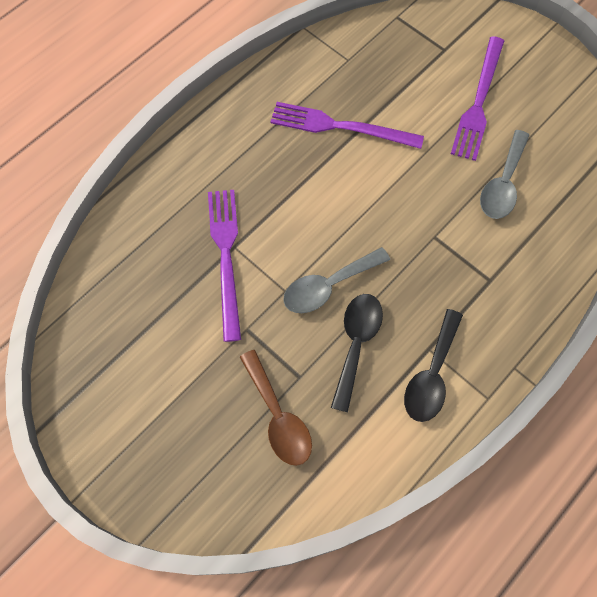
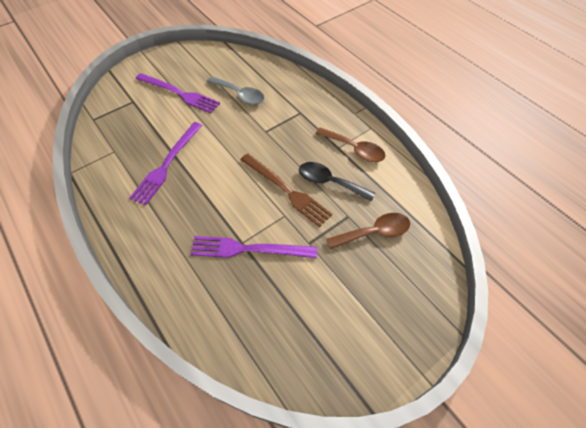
camera: 80 degrees left, 10 degrees down
grey spoon [283,247,390,313] -> brown fork [241,153,332,227]
black spoon [404,309,463,422] -> brown spoon [316,128,386,162]

